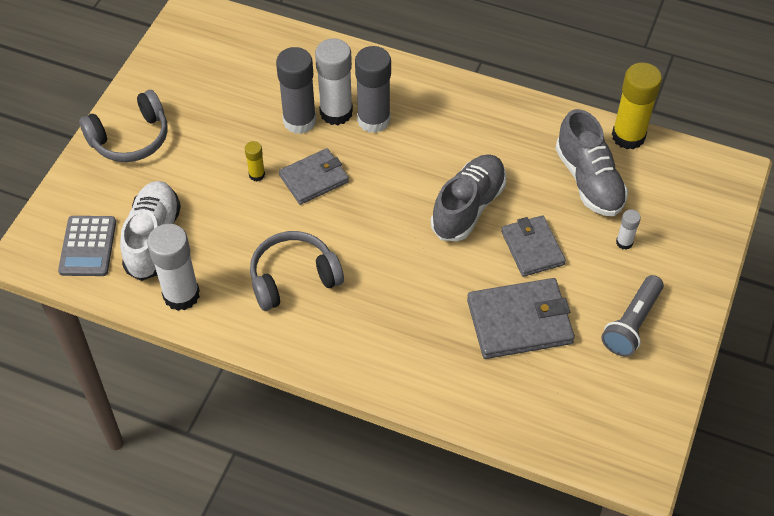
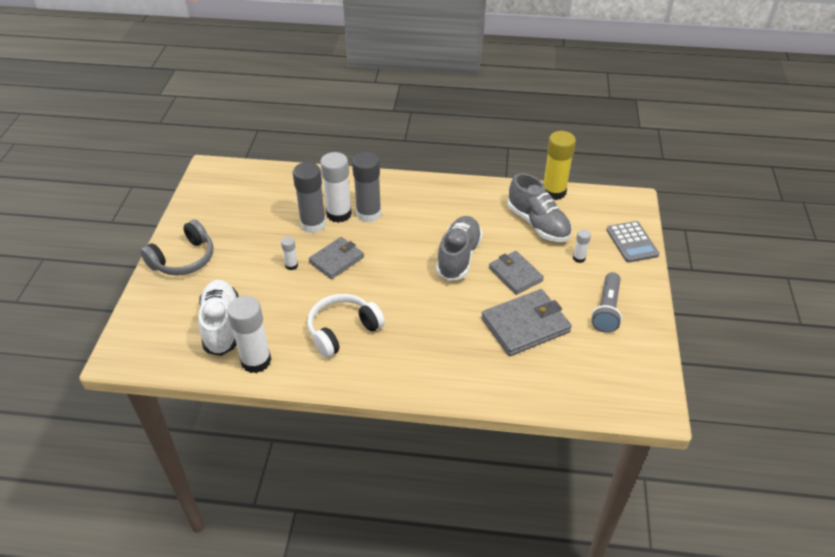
camera: 15 degrees left, 10 degrees down
grey calculator [58,216,116,276] -> grey calculator moved to [606,221,659,263]
yellow glue stick [245,141,265,181] -> white glue stick [281,236,298,270]
grey headphones [250,231,344,311] -> white headphones [307,294,385,358]

